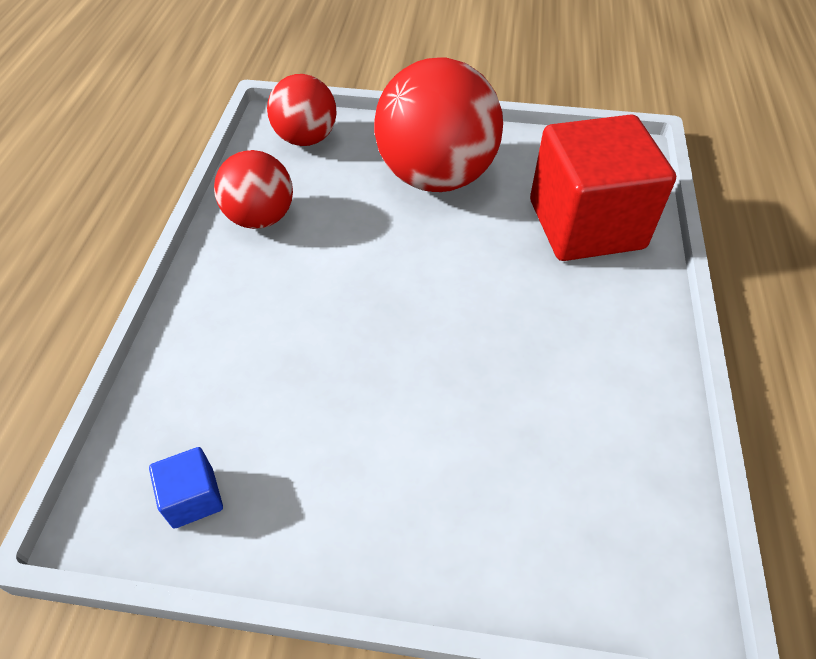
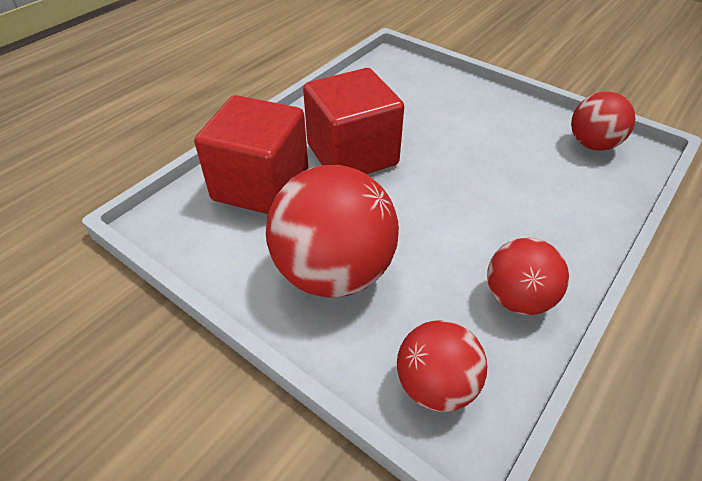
camera: 150 degrees left, 5 degrees down
blue cube [149,447,223,529] -> red ball [571,92,635,151]
none -> red cube [303,68,404,174]

